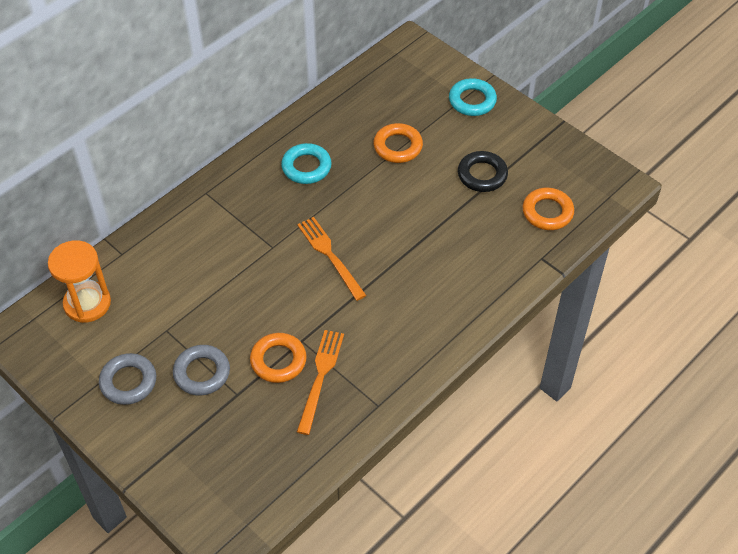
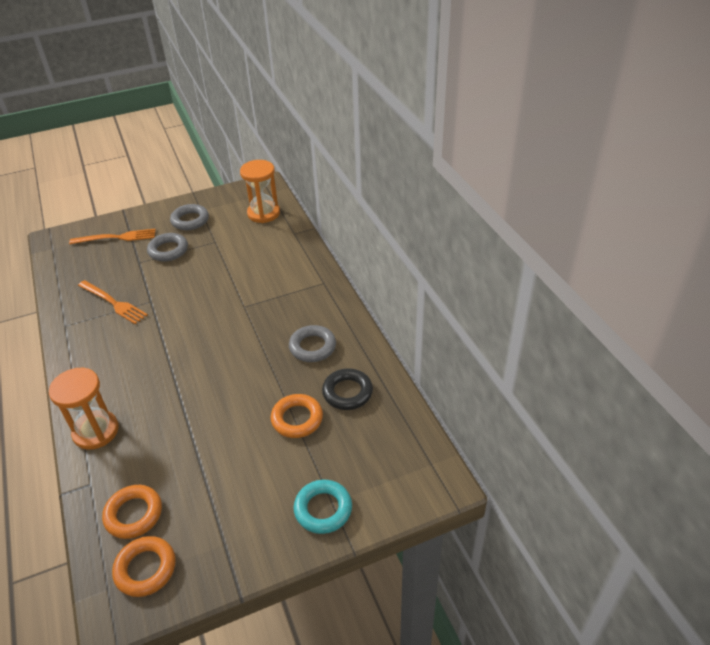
camera: 115 degrees right, 10 degrees down
orange ring [250,333,307,383] -> orange ring moved to [112,536,176,597]
turquoise ring [281,143,332,184] -> grey ring [289,325,336,362]
orange fork [297,217,367,301] -> orange fork moved to [69,229,156,244]
black ring [458,151,508,192] -> black ring moved to [322,368,373,410]
none -> orange hourglass [49,368,119,450]

